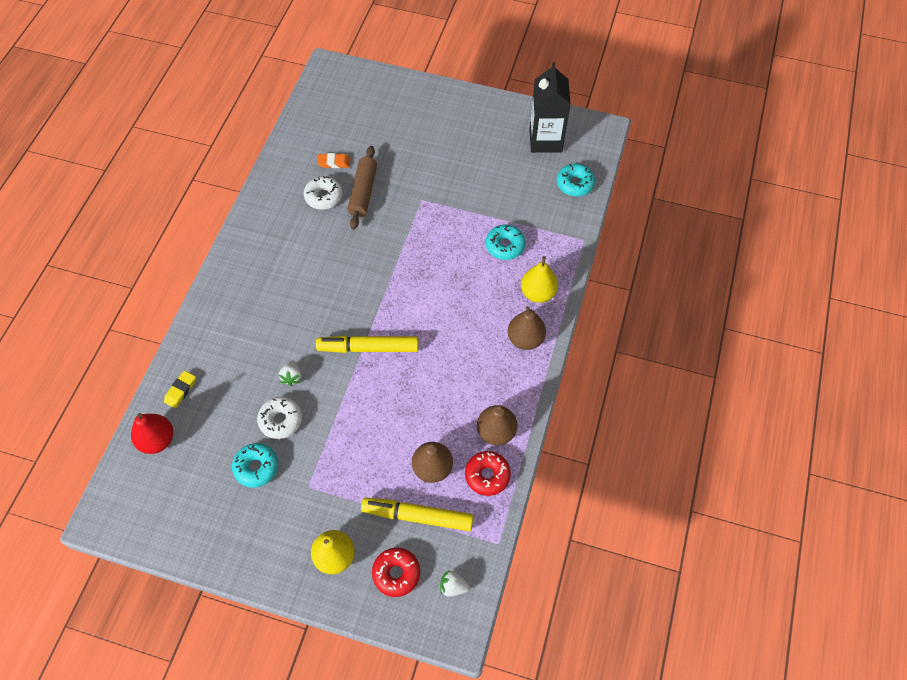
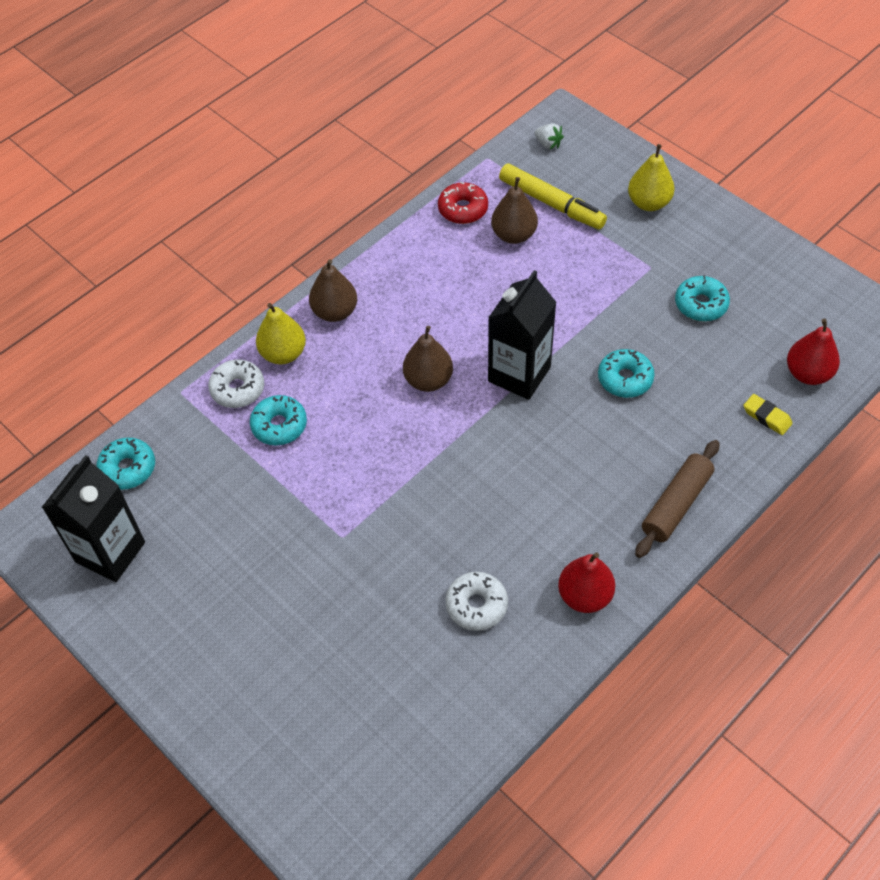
camera: 150 degrees left, 5 degrees down
yellow eraser [164,371,196,408] -> yellow eraser turned 75 degrees clockwise [743,394,793,435]
white donut [257,397,302,439] -> white donut moved to [208,359,264,408]
white strawberry [278,360,301,386] -> turquoise donut [598,349,655,398]
yellow marker [316,335,419,353] -> black carton [488,270,557,400]
orange eraser [317,153,350,168] -> none
brown rolling pin [348,146,377,230] -> brown rolling pin moved to [635,440,719,558]
red donut [372,548,420,597] -> none
brown pear [477,405,517,445] -> brown pear moved to [403,326,453,392]
none -> red pear [558,553,615,613]

